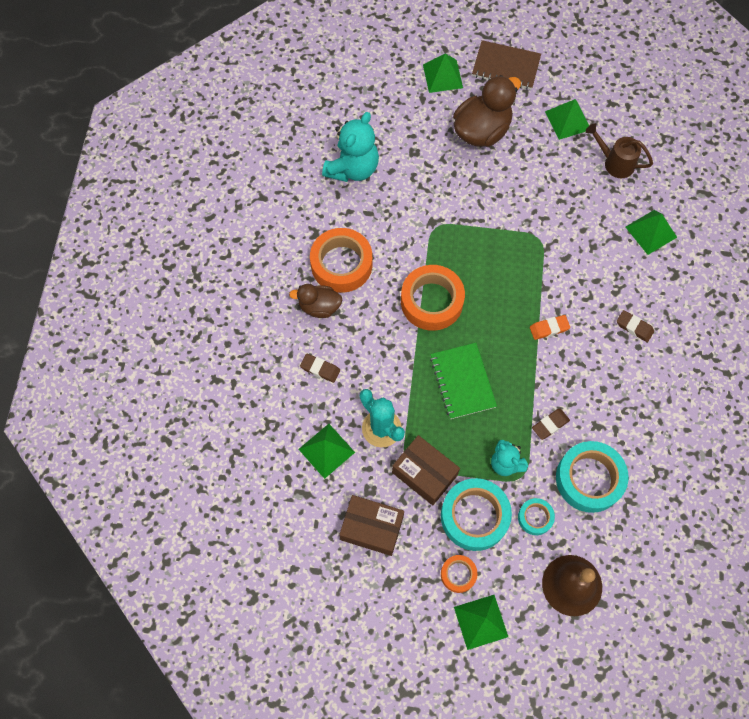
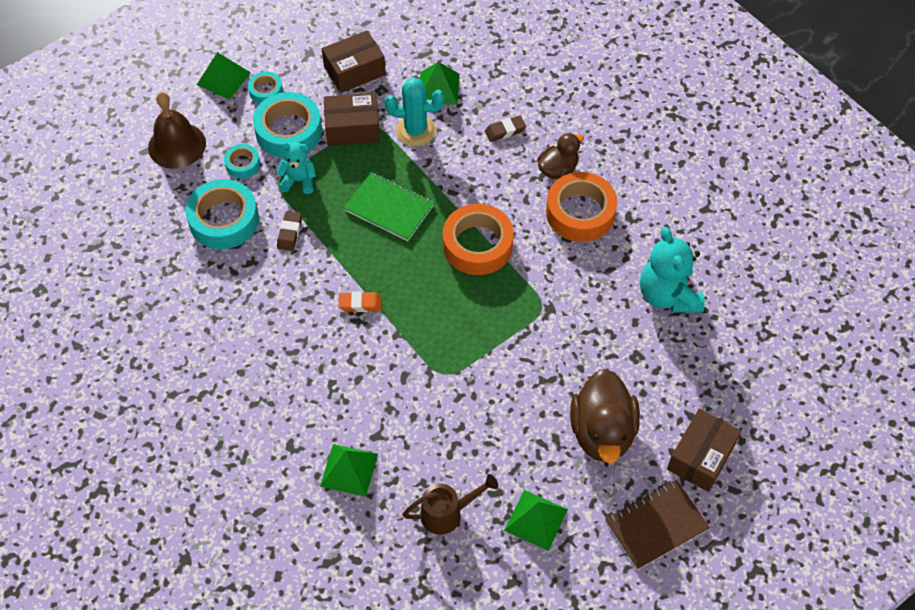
camera: 135 degrees right, 10 degrees down
green pyramid [423,53,463,93] -> brown box [667,409,741,492]
orange tape [441,555,477,593] -> turquoise tape [248,72,283,104]
orange eraser [530,315,570,340] -> orange eraser turned 60 degrees clockwise [339,291,382,312]
brown eraser [617,310,654,342] -> none

